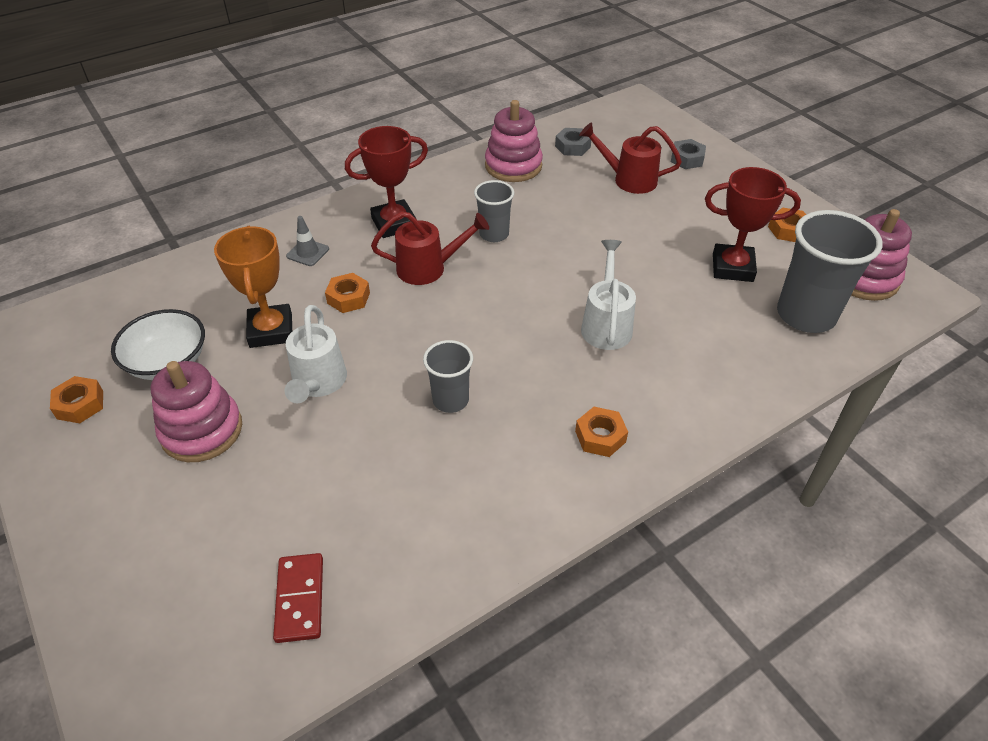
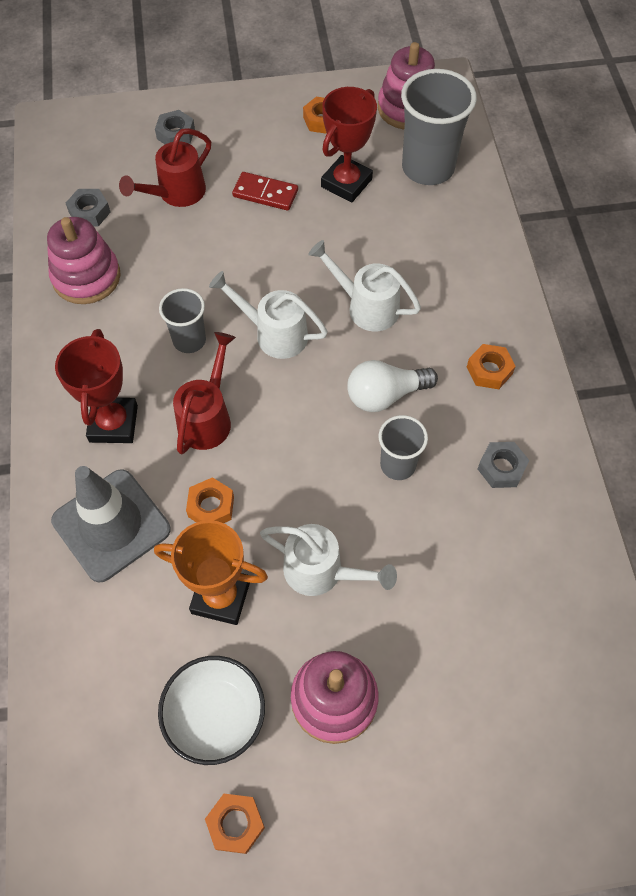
camera: 65 degrees left, 15 degrees up
red domino [273,553,323,643] -> red domino moved to [232,172,298,211]
grey traffic cone [286,216,329,266] -> grey traffic cone [51,466,171,583], size x2.30
none -> white watering can [209,271,328,359]
none -> white light bulb [347,360,438,412]
none -> grey nut [478,442,529,488]

